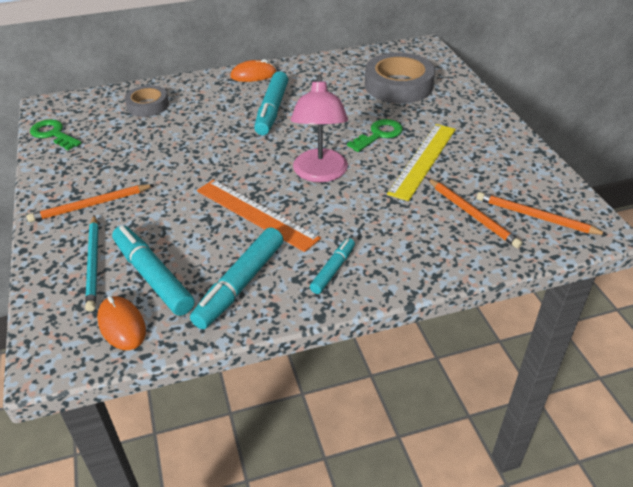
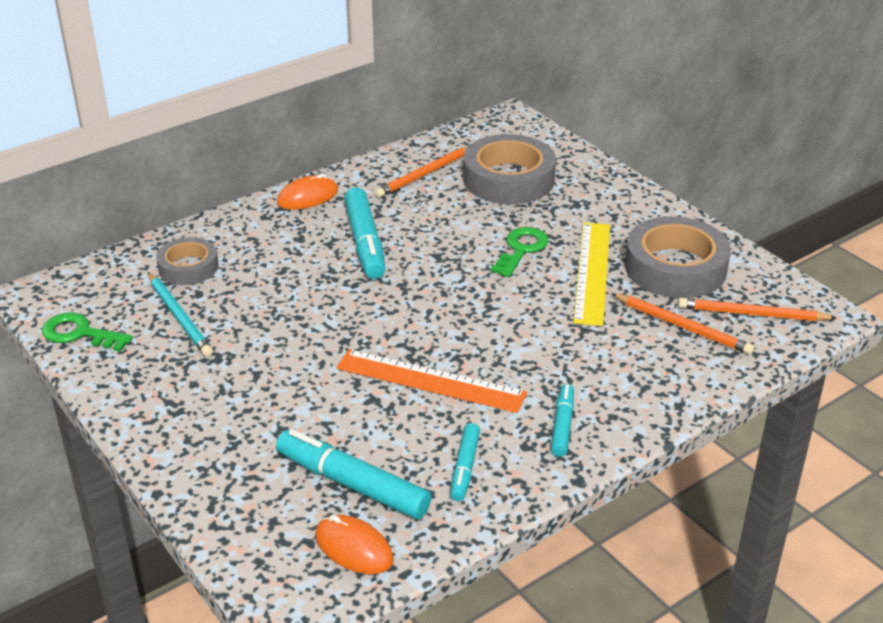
camera: 20 degrees left, 5 degrees down
orange pencil [26,184,154,222] -> orange pencil moved to [375,146,468,198]
turquoise pencil [85,215,99,312] -> turquoise pencil moved to [148,272,213,357]
turquoise marker [190,227,283,329] -> turquoise marker [450,423,480,501], size x0.57
pink lamp [291,74,348,182] -> none
none -> grey tape [625,216,731,298]

